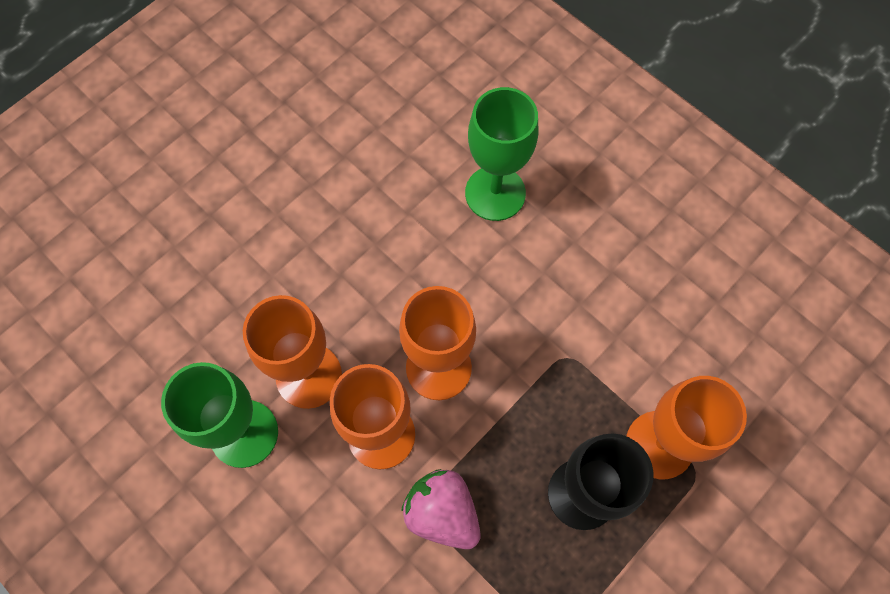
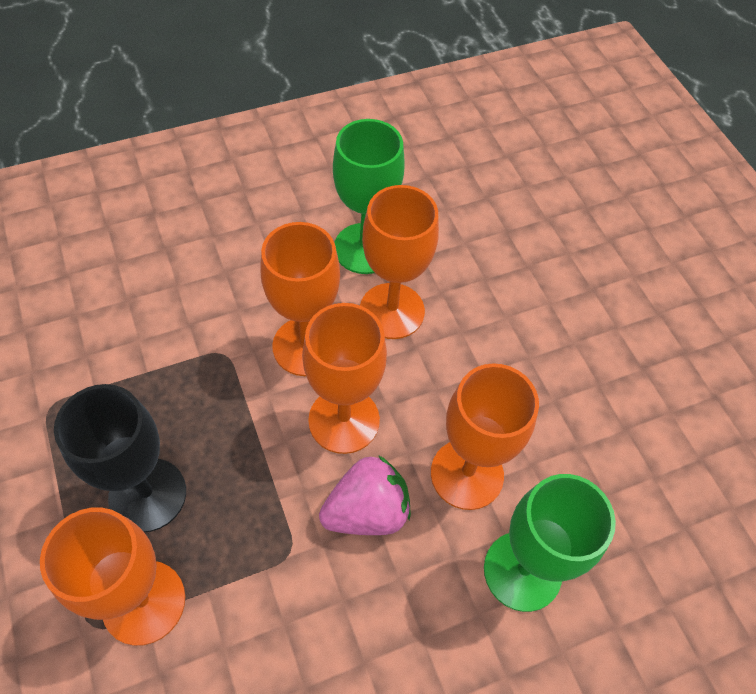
camera: 110 degrees right, 10 degrees down
pink strawberry [401,469,481,549] -> pink strawberry moved to [319,455,411,535]
none -> orange goblet [431,363,539,510]

